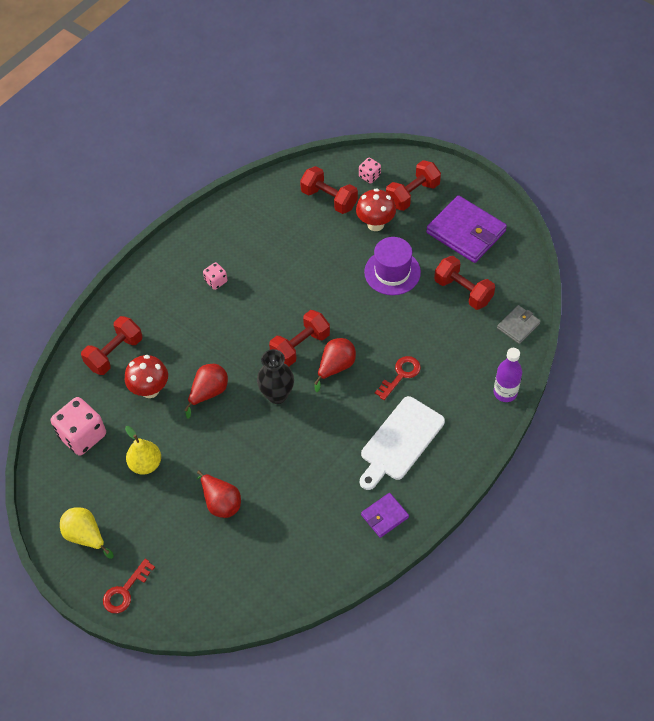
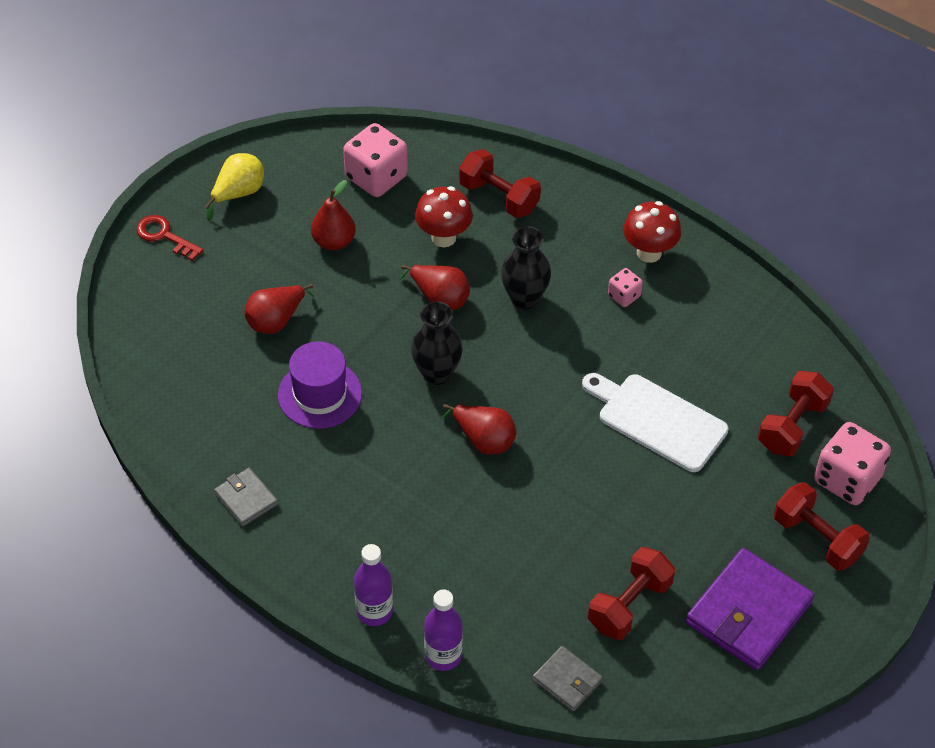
camera: 85 degrees right, 5 degrees down
yellow pear [125,426,161,475] -> red pear [311,180,356,250]
red dumbbell [269,310,330,367] -> none
red mushroom [356,188,396,231] -> red mushroom moved to [623,201,681,263]
pink dice [359,158,381,184] -> pink dice [814,422,891,505], size x1.97
white cutting board [360,396,445,490] -> white cutting board moved to [582,373,729,472]
purple wallet [361,493,409,538] -> grey wallet [214,468,278,527]
purple hat [364,237,421,295] -> purple hat moved to [278,342,362,429]
red key [375,356,421,400] -> none
none -> purple bottle [354,544,393,626]
none -> black vase [501,226,551,310]

